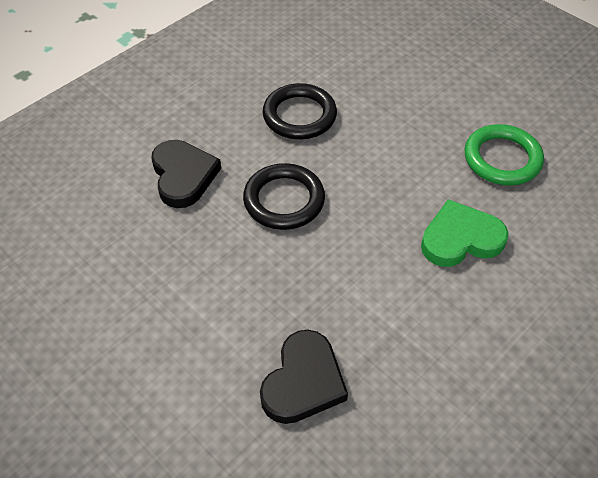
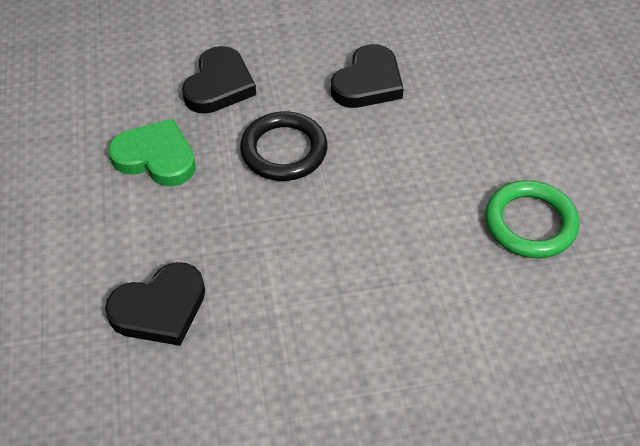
camera: 35 degrees right, 0 degrees up
black ring [262,83,337,139] -> black heart [331,44,404,108]
green heart [421,199,509,267] -> green heart moved to [108,119,196,186]

